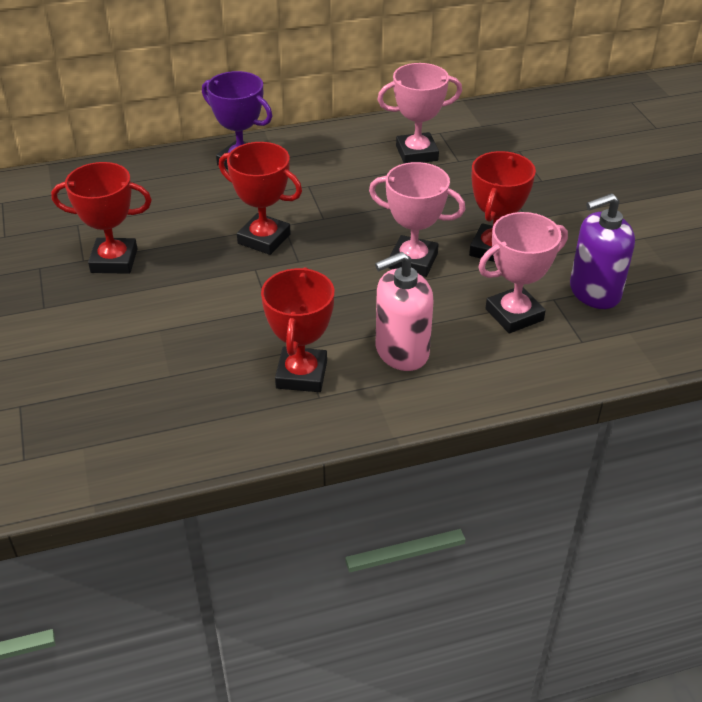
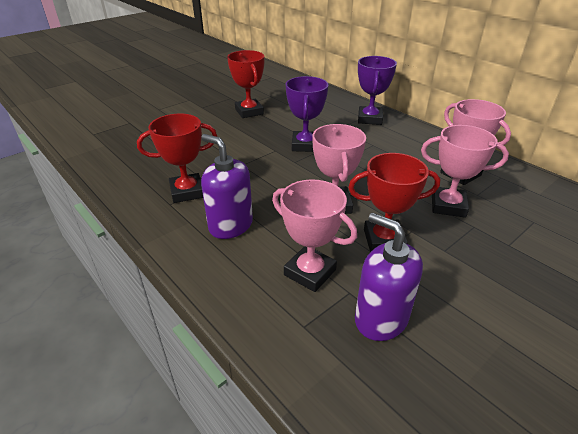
camera: 65 degrees right, 5 degrees down
red trophy [219,142,302,255] -> purple trophy [286,76,328,152]
pink soap dispenser [375,252,434,371] -> purple soap dispenser [201,134,253,239]
none -> pink trophy [421,125,509,218]

